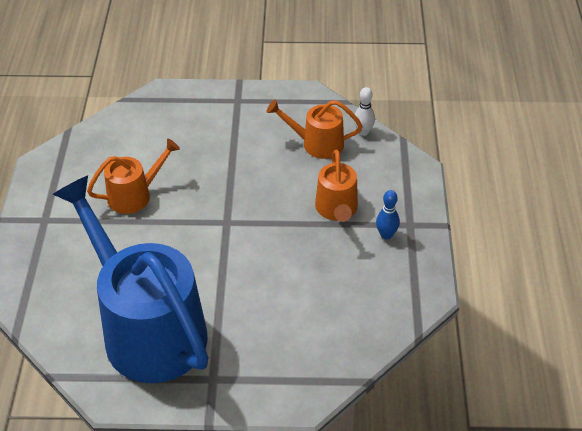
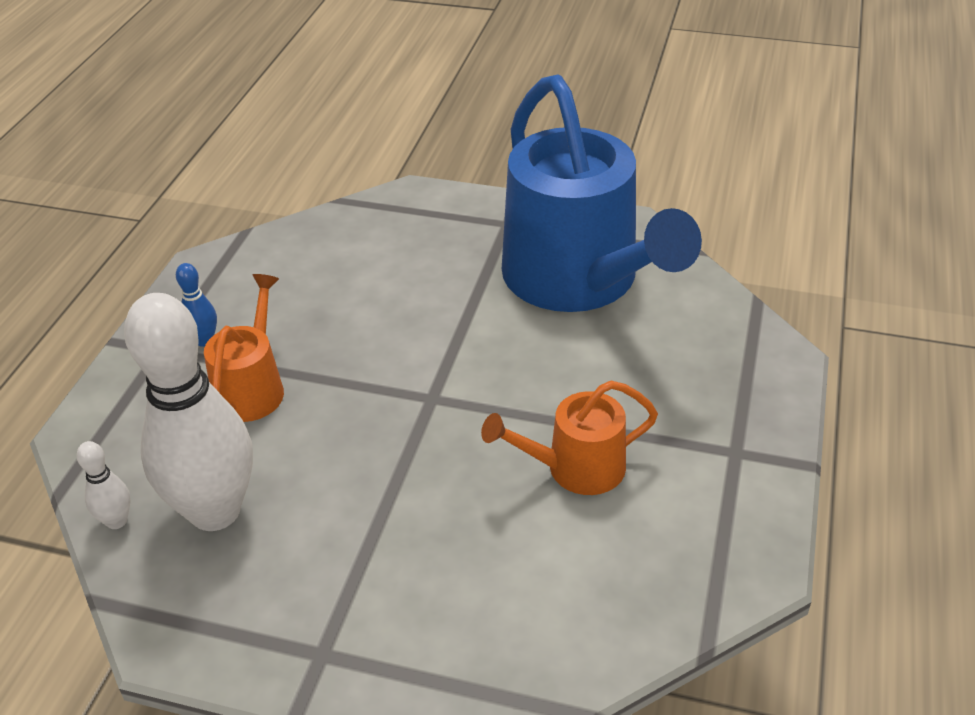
camera: 165 degrees left, 5 degrees down
orange watering can [266,100,363,159] -> white bowling pin [124,293,253,531]

